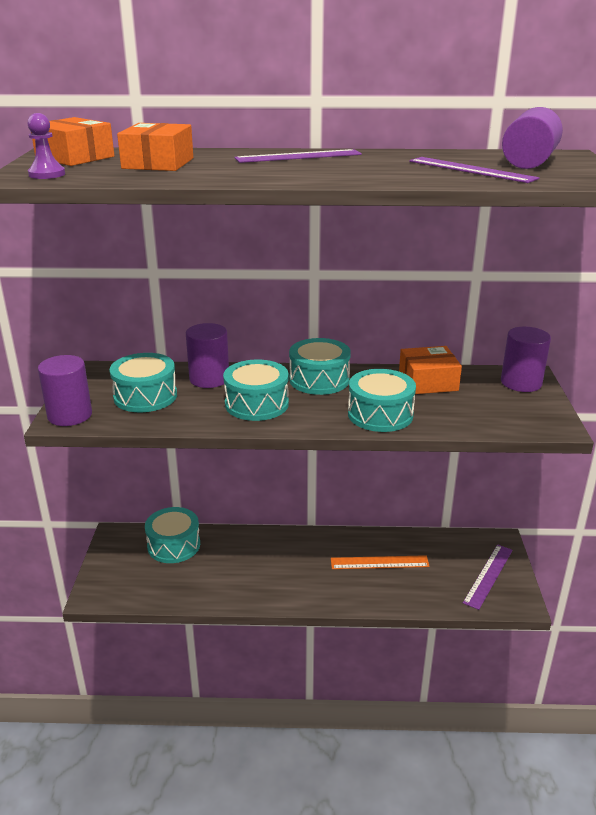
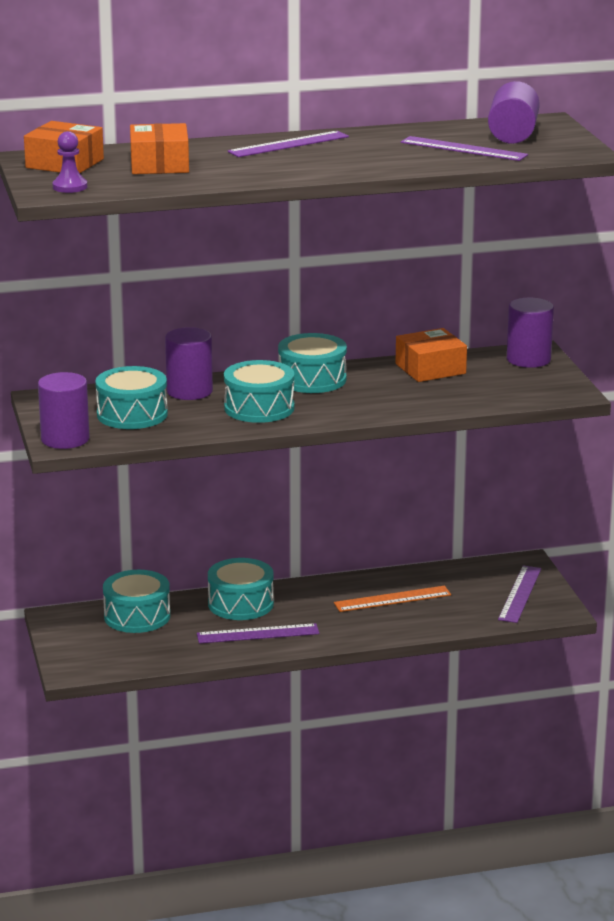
camera: 15 degrees left, 5 degrees down
turquoise drum [348,369,416,432] -> turquoise drum moved to [208,558,274,620]
none -> purple ruler [197,623,319,644]

